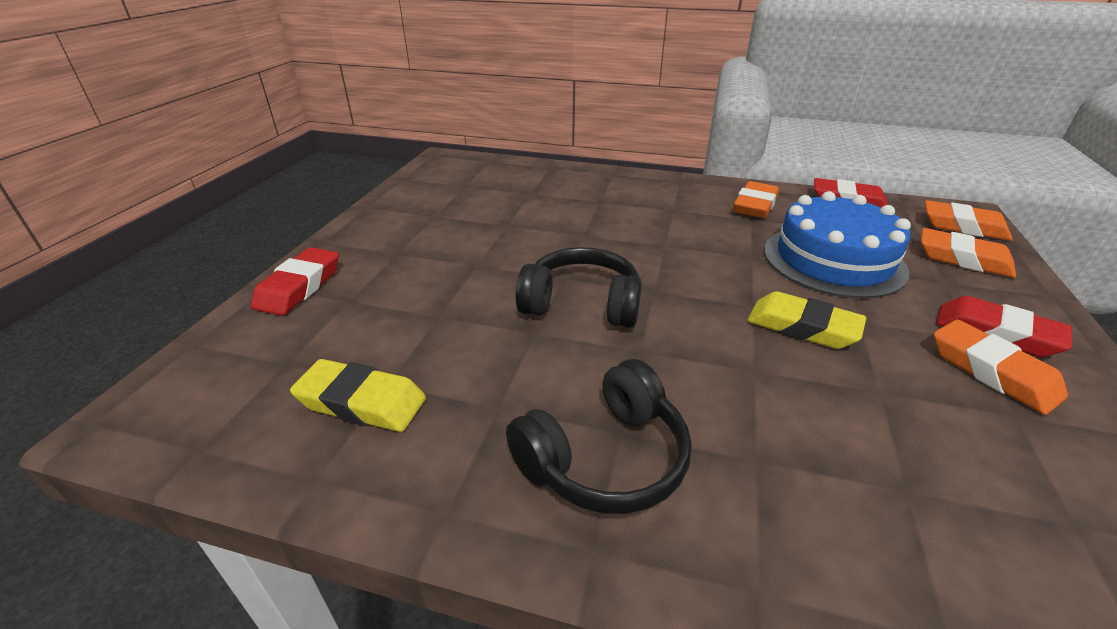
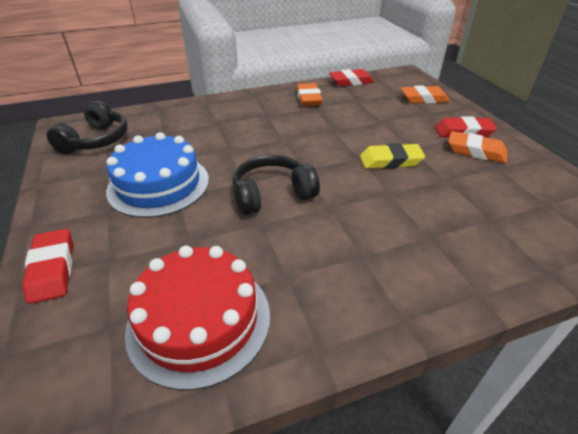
camera: 35 degrees left, 5 degrees up
yellow eraser [290,359,426,432] -> red cake [125,245,270,390]
black headphones [506,359,692,514] -> black headphones moved to [46,101,128,154]
blue cake [764,191,911,299] -> blue cake moved to [106,132,209,218]
orange eraser [925,200,1013,241] -> none

